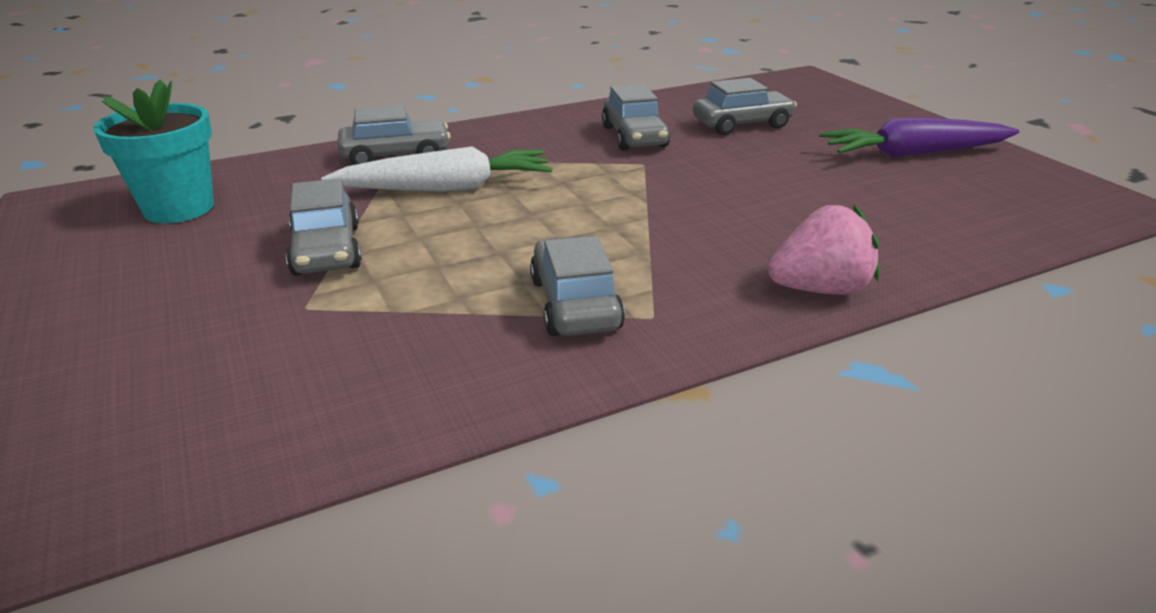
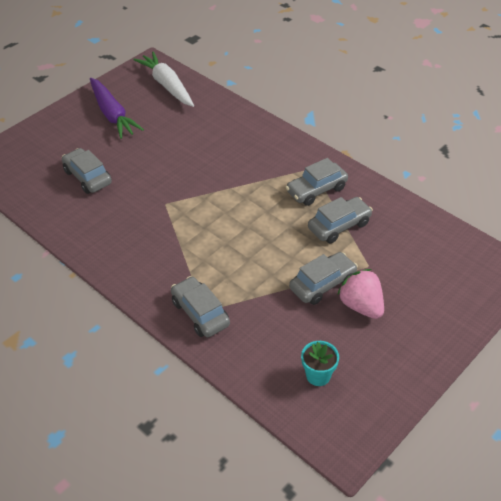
camera: 110 degrees left, 15 degrees up
turquoise flower pot [93,80,214,223] -> turquoise flower pot [301,341,339,386], size x0.61
white carrot [321,146,552,192] -> white carrot moved to [133,52,194,107]
grey car [602,84,670,151] -> grey car moved to [308,197,373,243]
pink strawberry [768,205,880,295] -> pink strawberry moved to [337,269,384,319]

